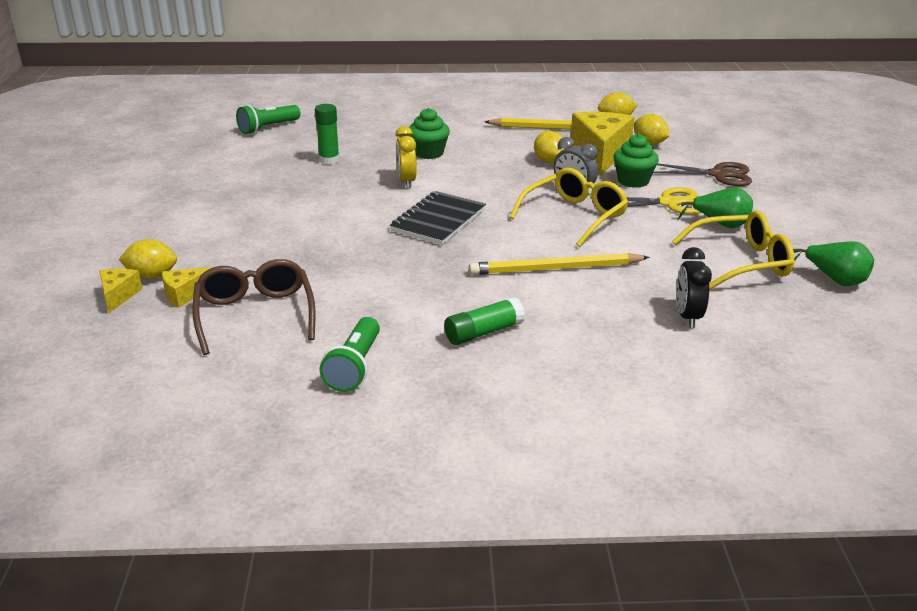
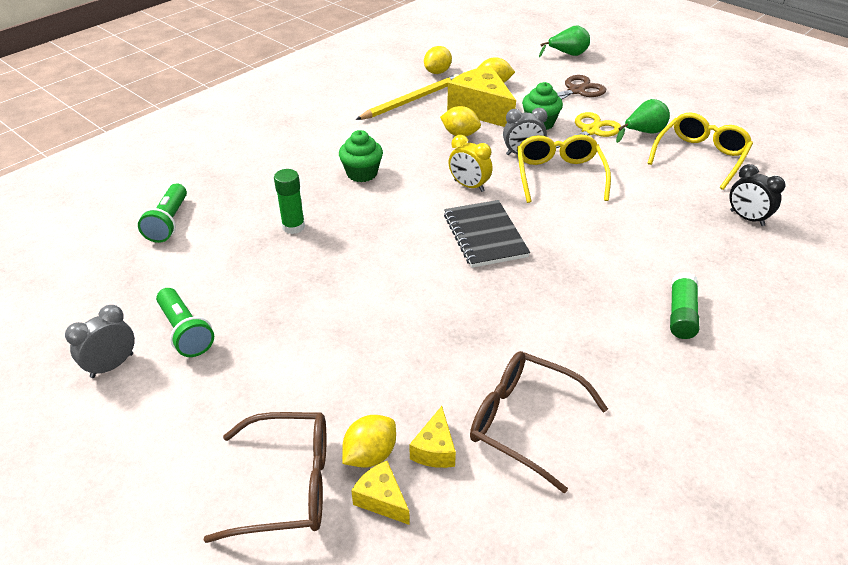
camera: 45 degrees left, 10 degrees up
green flashlight [319,317,380,392] -> green flashlight moved to [156,288,214,357]
yellow clock [395,126,417,188] -> yellow clock moved to [449,135,492,192]
yellow pencil [469,253,650,275] -> none
green pear [793,241,874,286] -> green pear moved to [539,25,590,57]
none -> grey clock [65,305,135,378]
none -> brown glasses [203,412,326,543]

